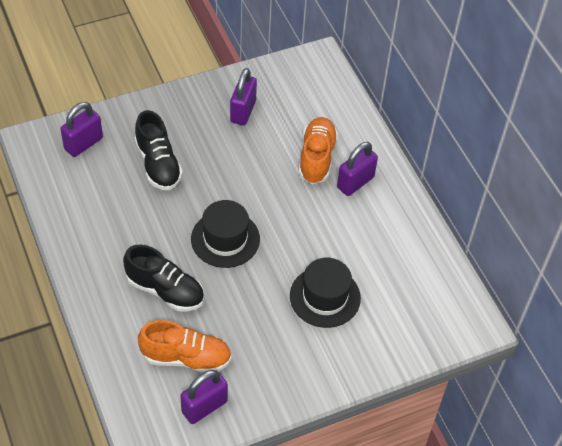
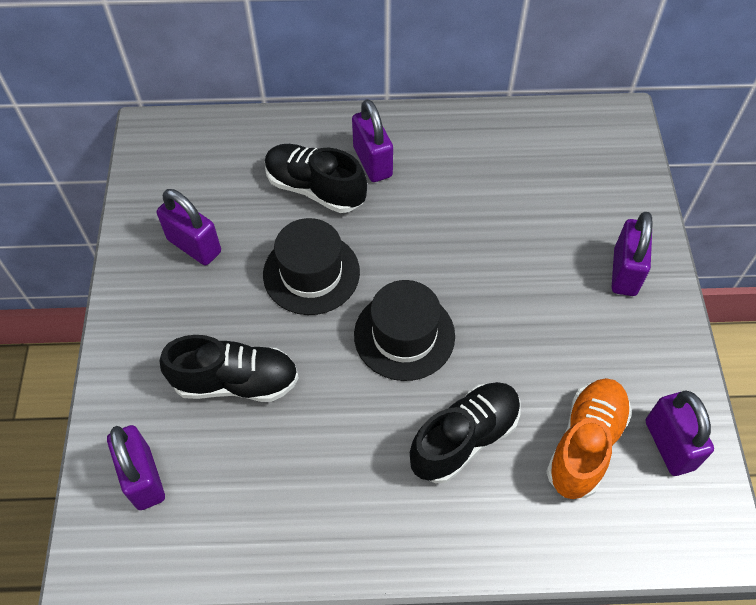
camera: 65 degrees left, 5 degrees up
black hat [290,258,361,328] -> black hat moved to [263,218,360,315]
orange shoe [299,117,338,184] -> black shoe [265,144,367,213]
none -> purple padlock [612,212,652,296]

